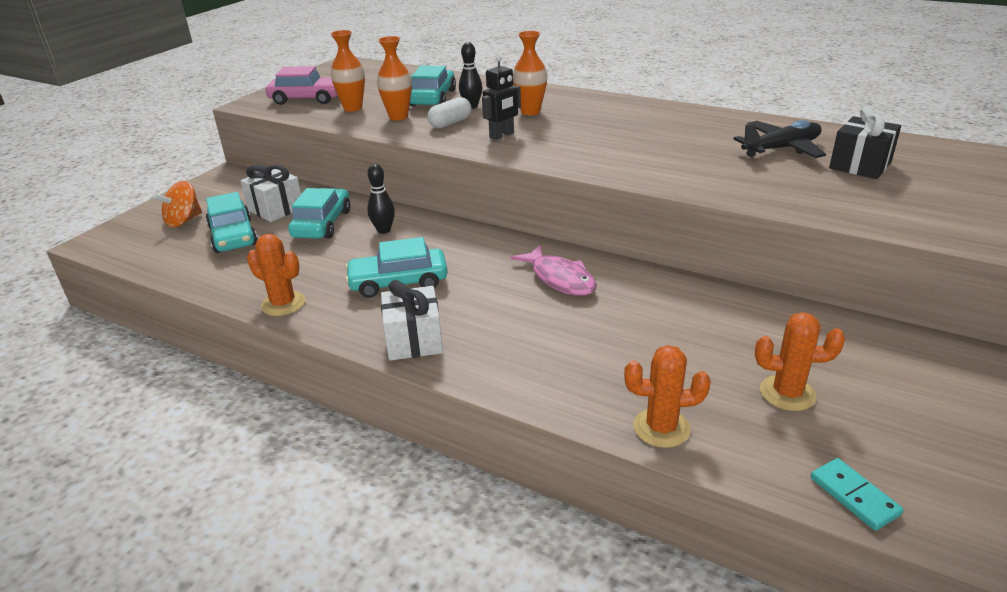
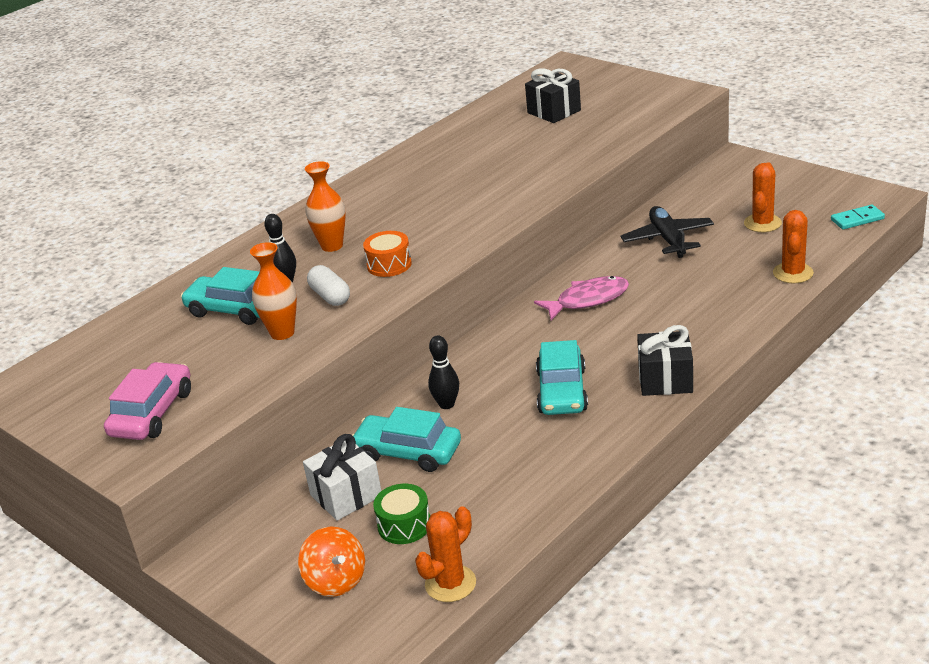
camera: 75 degrees left, 0 degrees up
turquoise car [206,192,258,253] -> green drum [373,484,430,544]
orange cactus [247,234,305,316] -> orange cactus moved to [415,506,476,602]
orange vase [331,30,365,112] -> none
white gift [381,280,443,361] -> black gift [637,325,693,396]
black robot [482,55,521,140] -> orange drum [363,231,412,277]
black plane [733,120,826,158] -> black plane moved to [621,206,714,258]

